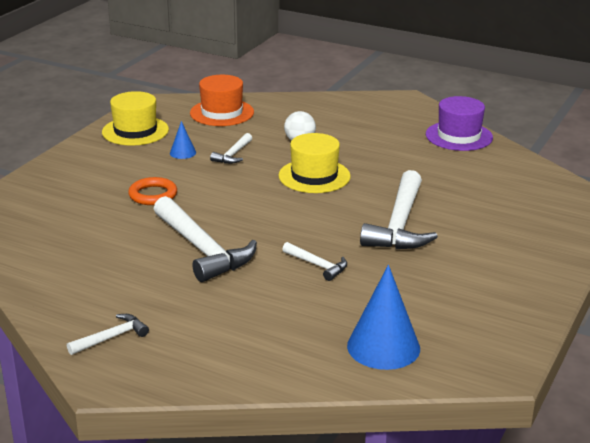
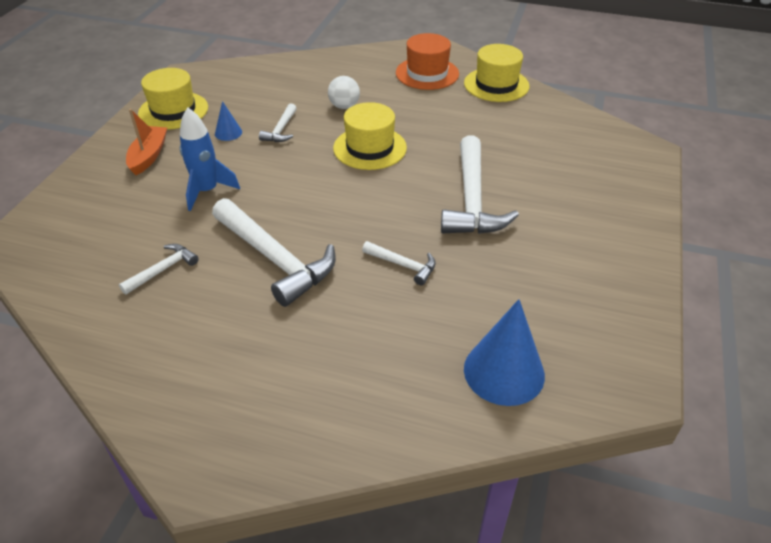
camera: 10 degrees left, 15 degrees up
white hammer [67,314,149,355] -> white hammer moved to [119,244,199,295]
orange ring [128,177,177,205] -> blue rocket [180,107,240,211]
orange hat [190,75,254,126] -> orange hat moved to [396,33,459,90]
purple hat [426,96,493,151] -> yellow hat [464,44,529,102]
none -> orange boat [126,109,167,175]

